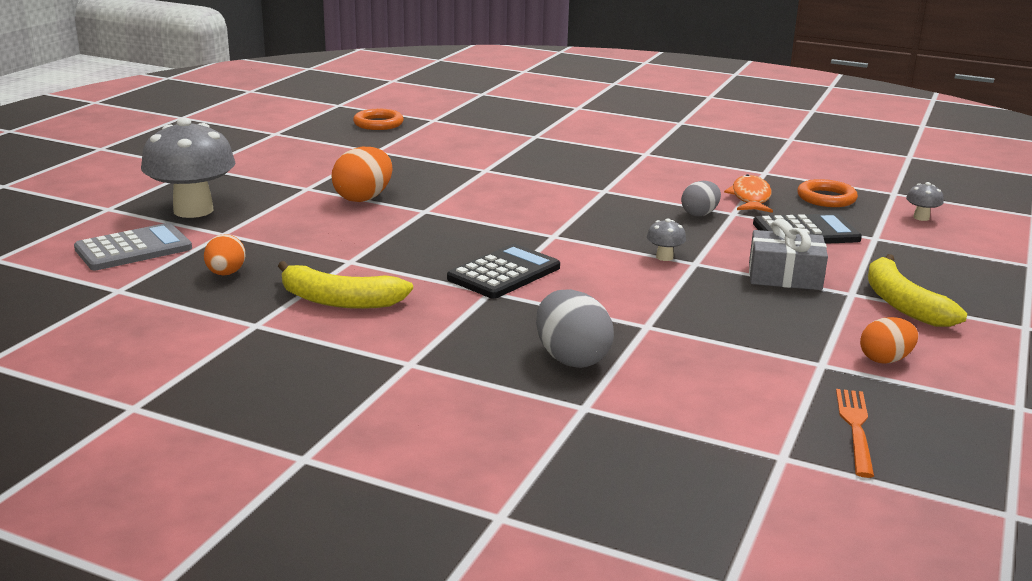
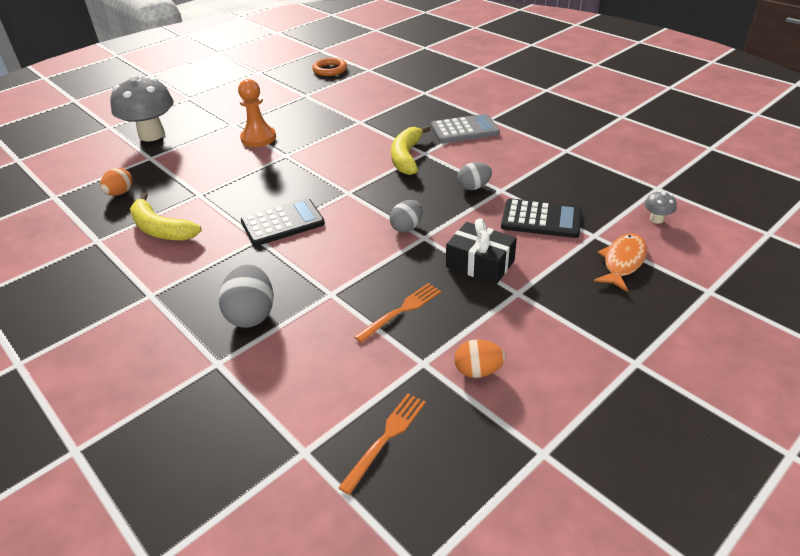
camera: 25 degrees right, 15 degrees up
grey calculator [74,223,192,270] -> grey calculator moved to [431,114,500,143]
orange egg [331,147,393,202] -> orange pawn [238,79,276,147]
grey mushroom [647,218,686,261] -> grey egg [390,200,423,232]
orange fish [724,174,773,213] -> orange fish moved to [594,234,647,292]
grey gift [749,219,828,290] -> black gift [446,218,517,285]
orange ring [797,179,858,207] -> none
yellow banana [868,254,967,327] -> yellow banana moved to [391,126,430,175]
none -> orange fork [354,283,441,343]

